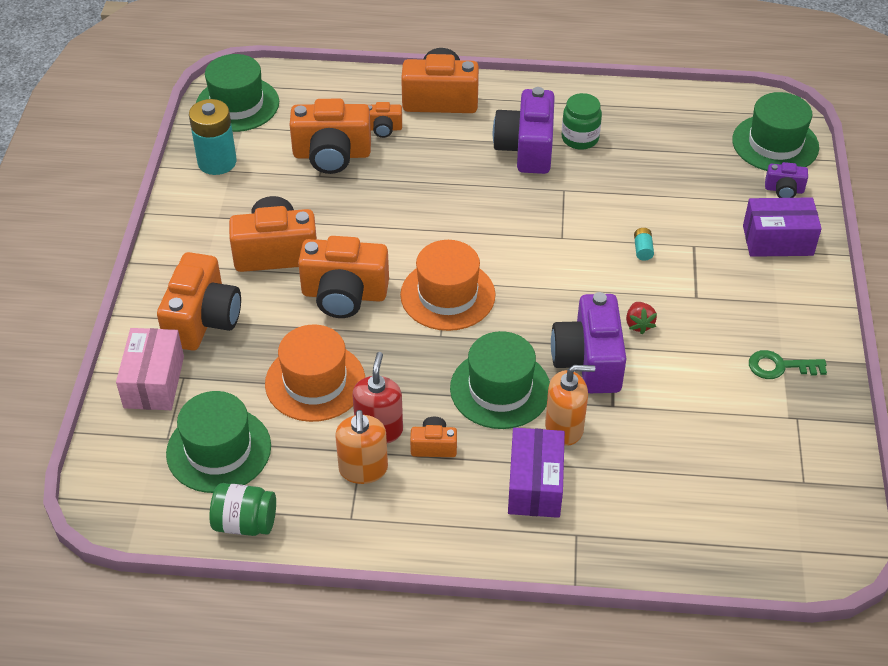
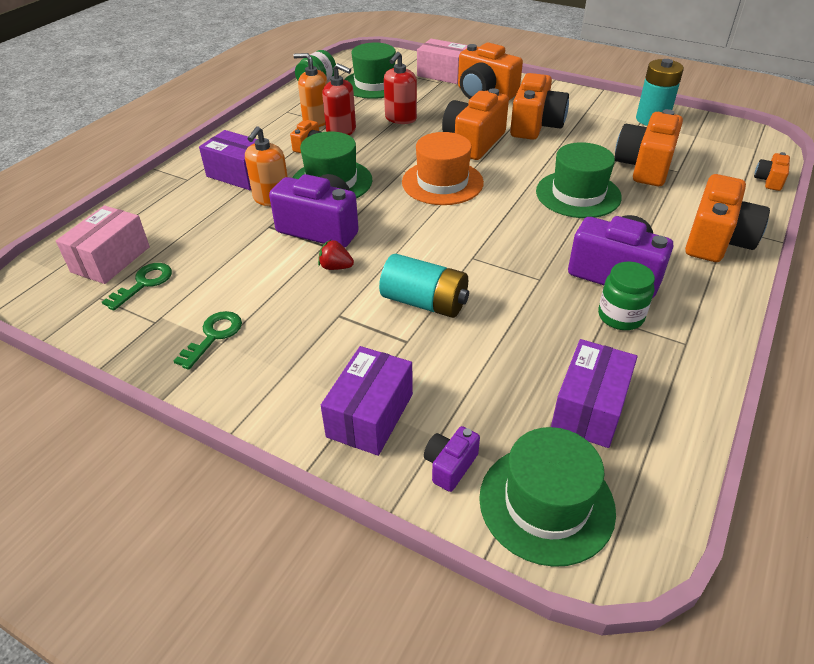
camera: 115 degrees right, 5 degrees down
green hat [196,54,279,132] -> green hat moved to [536,142,622,218]
orange hat [265,324,365,422] -> red soap dispenser [384,52,417,124]
orange camera [368,102,402,138] -> orange camera moved to [754,152,790,191]
turquoise battery [634,228,654,261] -> turquoise battery [379,254,469,318], size x2.36
none -> pink box [56,205,150,284]
none -> green key [102,263,172,311]
none -> purple box [551,339,637,448]

